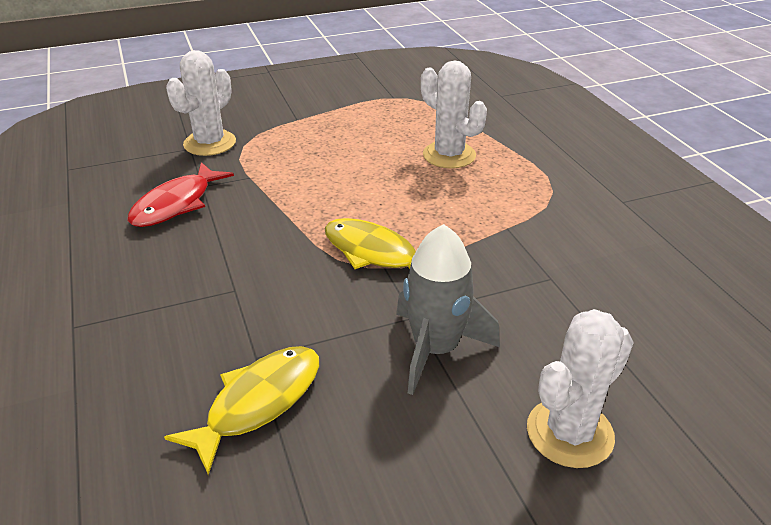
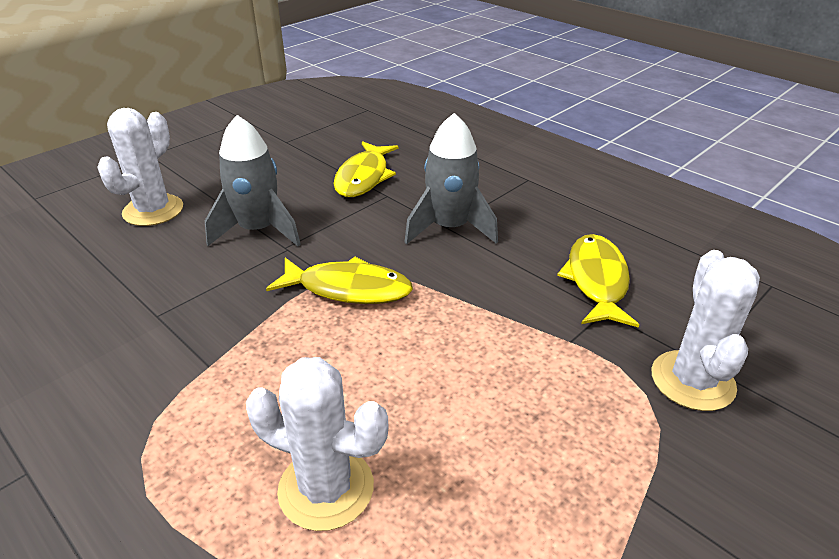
camera: 155 degrees right, 0 degrees up
red fish [128,162,234,227] -> yellow fish [557,234,639,328]
none -> grey rocket [405,113,498,244]

